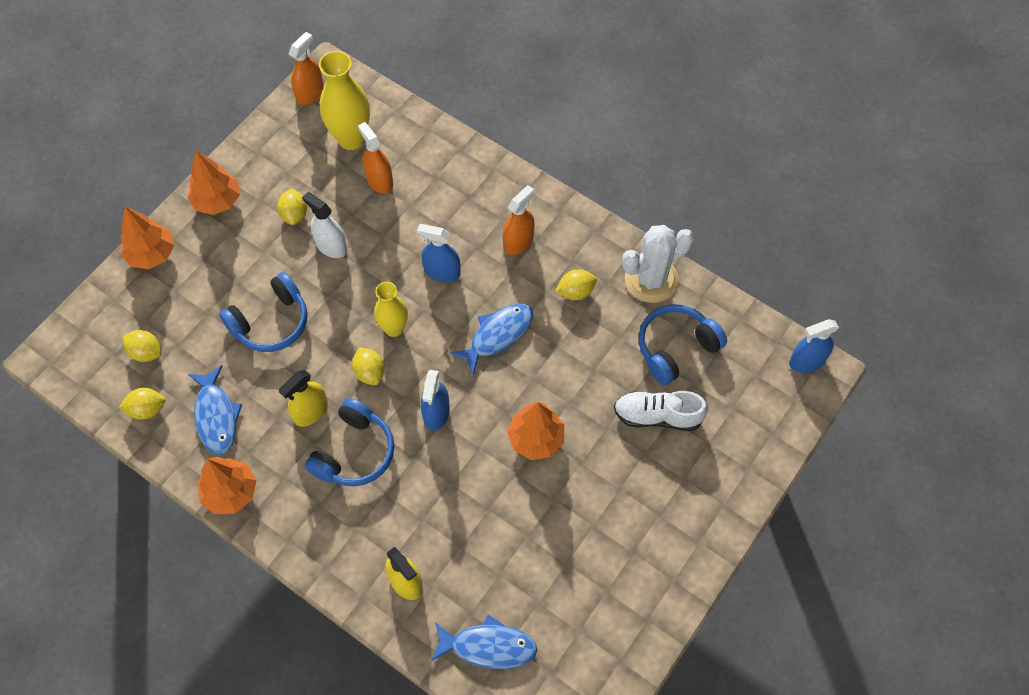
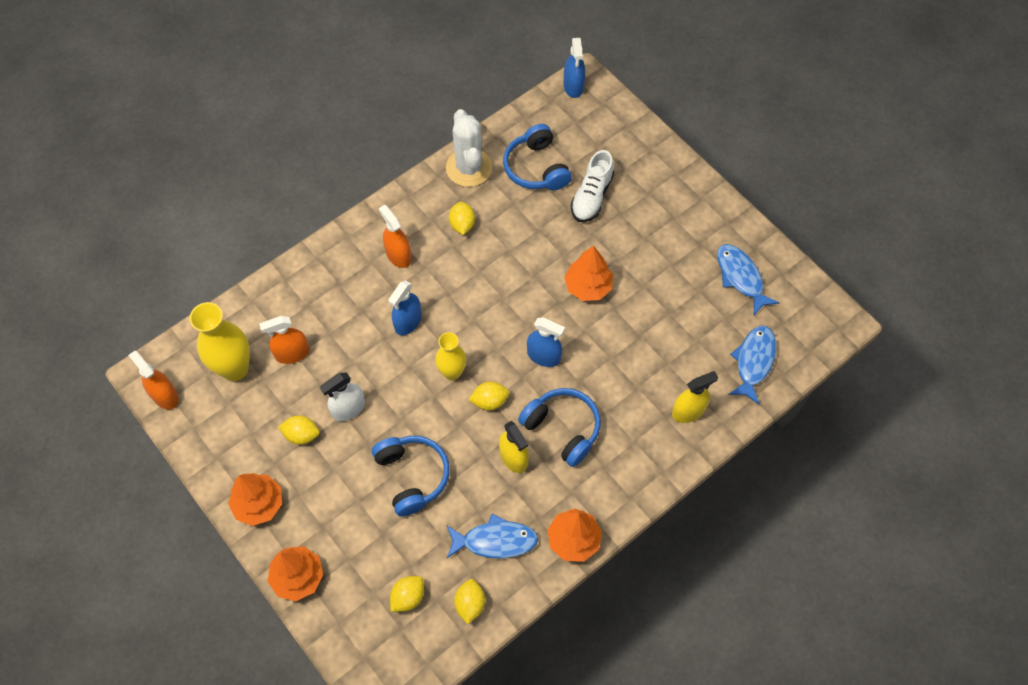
camera: 75 degrees left, 0 degrees up
blue fish [450,303,533,375] -> blue fish moved to [717,244,780,315]

